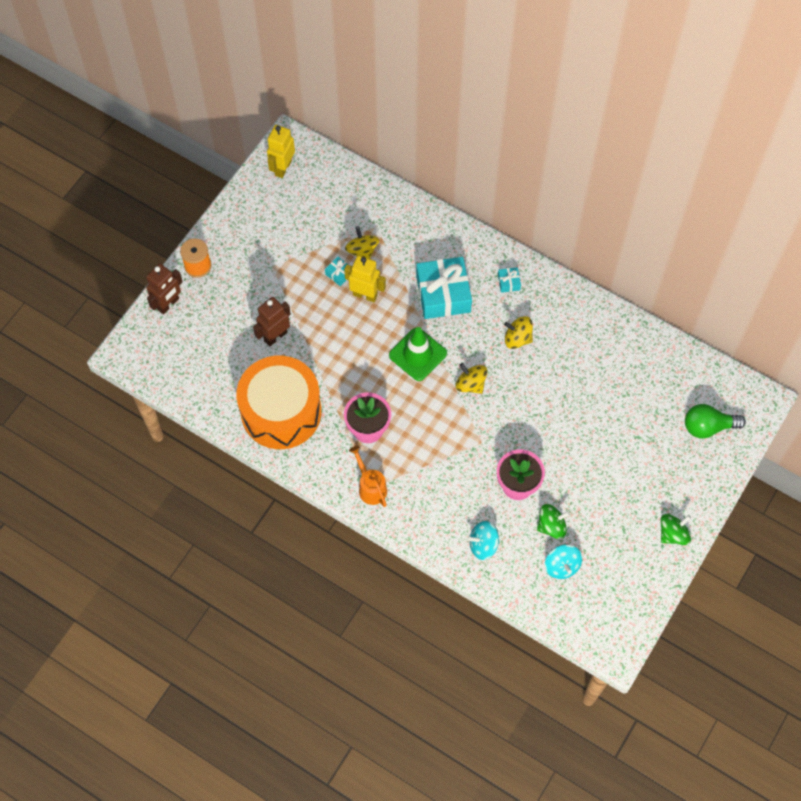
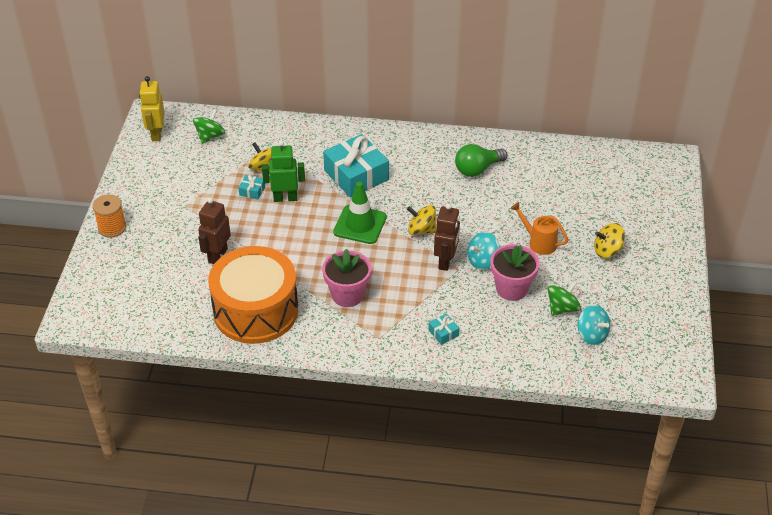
camera: 25 degrees left, 20 degrees down
brown robot [146,263,183,315] -> brown robot moved to [434,203,460,271]
yellow robot [344,256,386,302] -> green robot [262,140,305,202]
orange watering can [349,446,387,507] -> orange watering can moved to [510,202,568,255]
turquoise spinning top [468,521,499,560] -> turquoise spinning top moved to [467,232,500,270]
turquoise gift [498,267,521,293] -> turquoise gift moved to [429,313,459,345]
yellow spinning top [504,316,533,349] -> yellow spinning top moved to [594,223,625,258]
green spinning top [661,514,691,545] -> green spinning top moved to [193,109,225,144]
green light bulb [685,404,746,439] -> green light bulb moved to [455,144,507,177]

